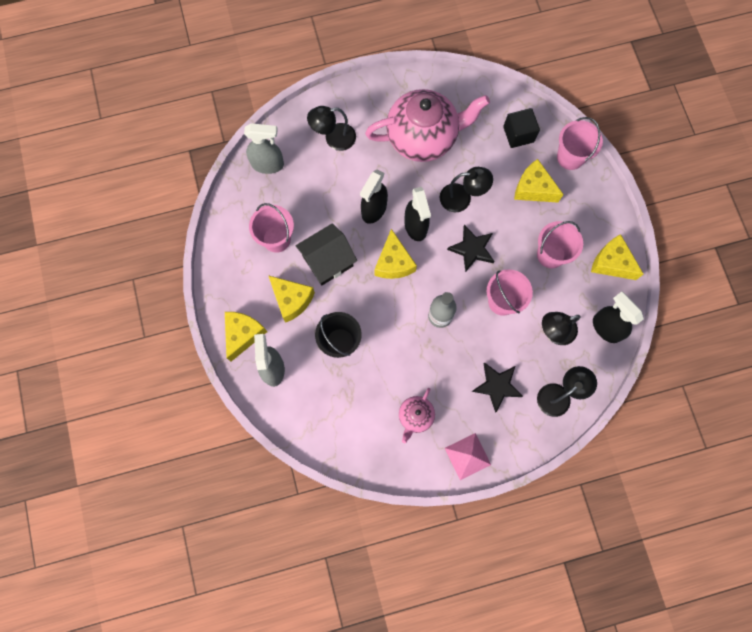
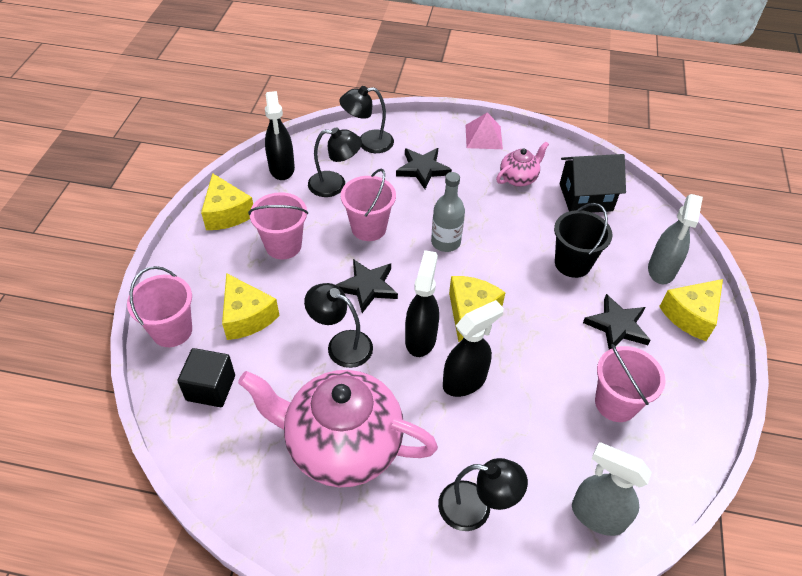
camera: 155 degrees left, 25 degrees down
yellow cheese [268,275,315,323] -> black star [583,294,650,349]
black house [295,223,357,285] -> black house moved to [560,154,626,213]

